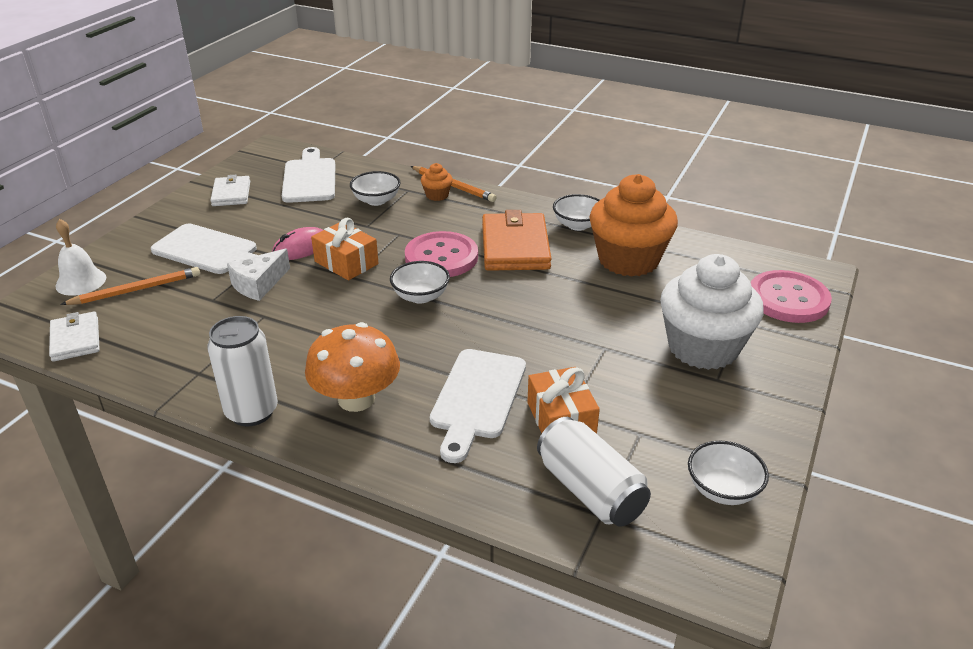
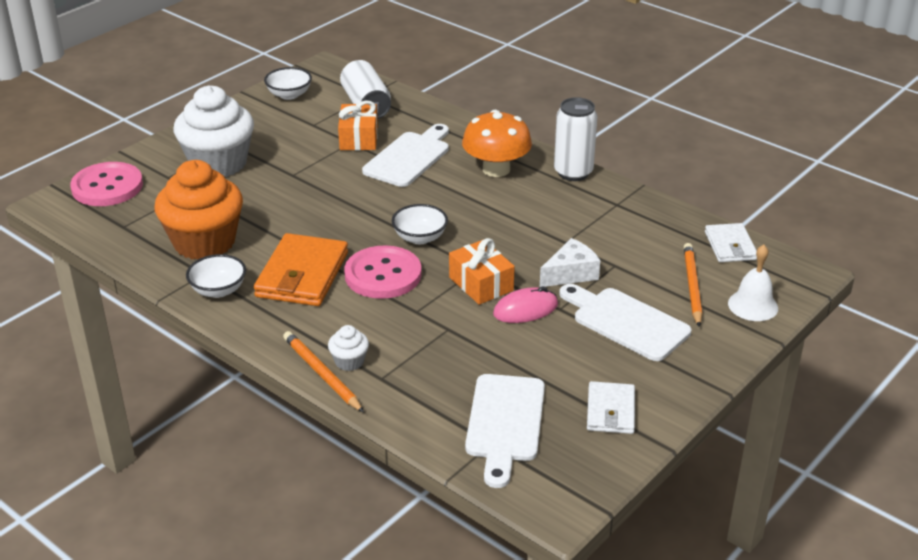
camera: 165 degrees left, 0 degrees up
orange pencil [60,267,200,305] -> orange pencil turned 105 degrees clockwise [684,243,702,327]
white bowl [350,171,400,206] -> none
orange cupcake [421,163,453,201] -> white cupcake [328,325,369,371]

